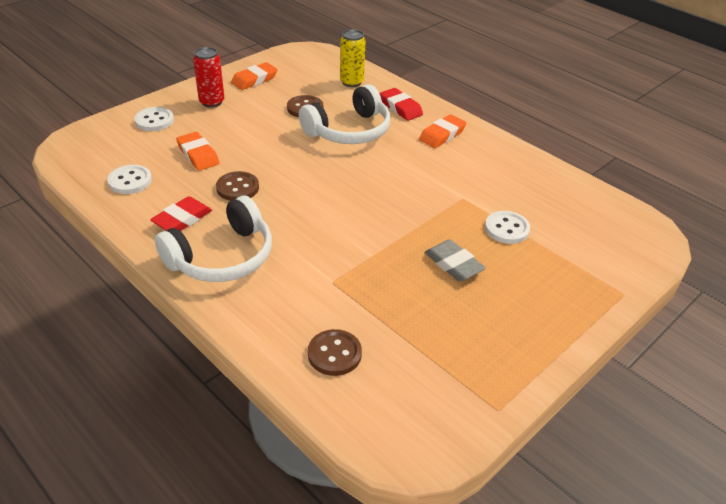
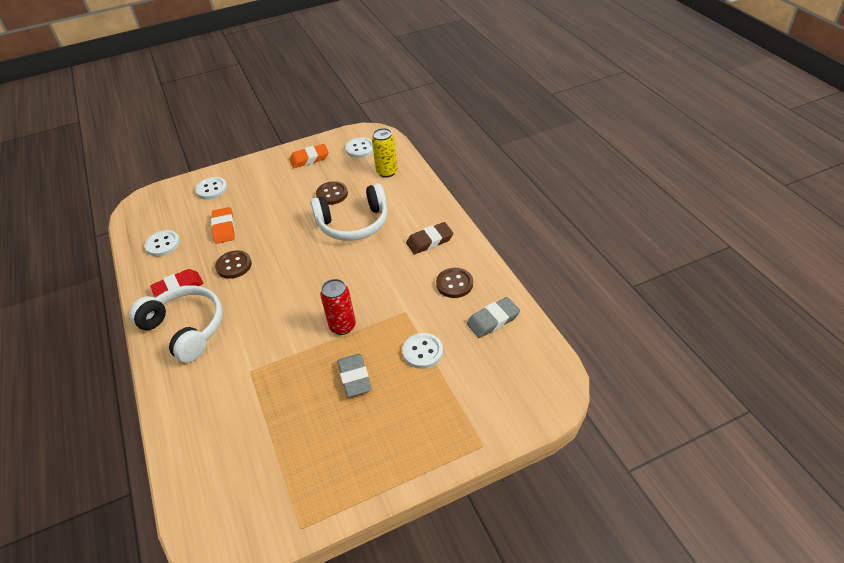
camera: 25 degrees right, 5 degrees up
white headphones [155,196,272,282] -> white headphones turned 120 degrees counterclockwise [129,285,223,363]
red can [193,47,225,108] -> red can moved to [320,279,356,335]
brown button [308,329,362,376] -> brown button moved to [436,268,473,298]
red eraser [380,88,423,121] -> none
orange eraser [419,114,466,148] -> brown eraser [406,222,454,254]
none -> white button [345,138,373,158]
none -> grey eraser [467,297,520,338]

